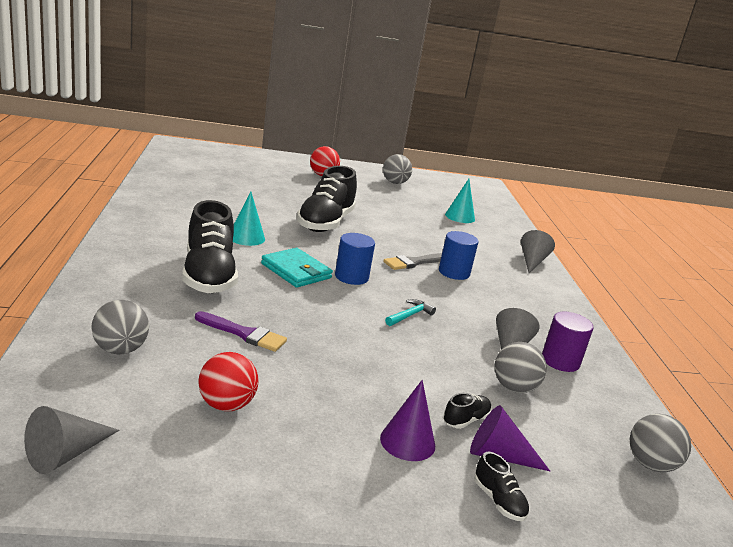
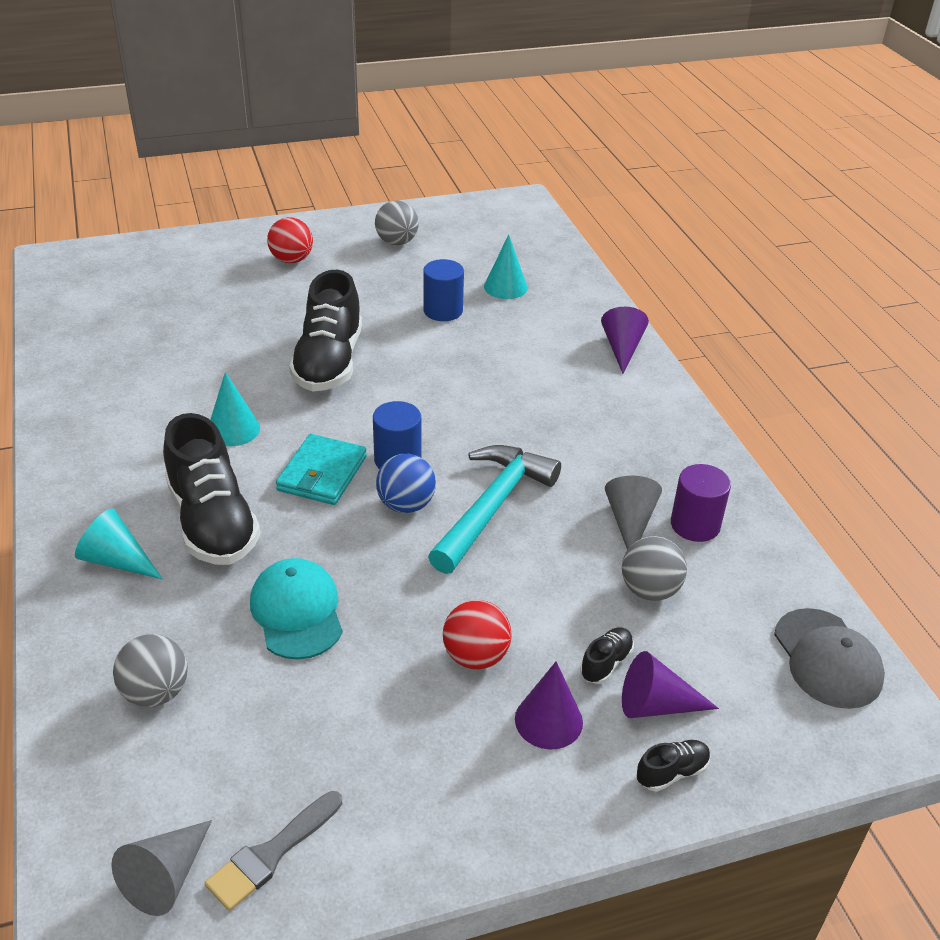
camera: 10 degrees left, 15 degrees up
purple brush [195,311,287,352] -> turquoise cap [250,558,343,660]
red ball [198,352,259,411] -> red ball moved to [443,600,512,669]
turquoise wallet [261,248,333,288] -> turquoise wallet turned 75 degrees clockwise [276,434,367,505]
grey brush [383,253,442,270] -> grey brush moved to [205,791,342,911]
turquoise hammer [385,299,436,326] -> turquoise hammer [428,445,561,574], size x2.27
blue cylinder [439,231,478,280] -> blue cylinder moved to [423,259,464,321]
black shoe [474,452,530,521] -> black shoe turned 75 degrees counterclockwise [637,740,711,792]
grey cone [521,230,555,273] -> purple cone [601,307,649,374]
grey ball [630,414,691,472] -> grey cap [774,608,885,709]
none -> turquoise cone [75,508,163,579]
none -> blue ball [376,454,436,513]

